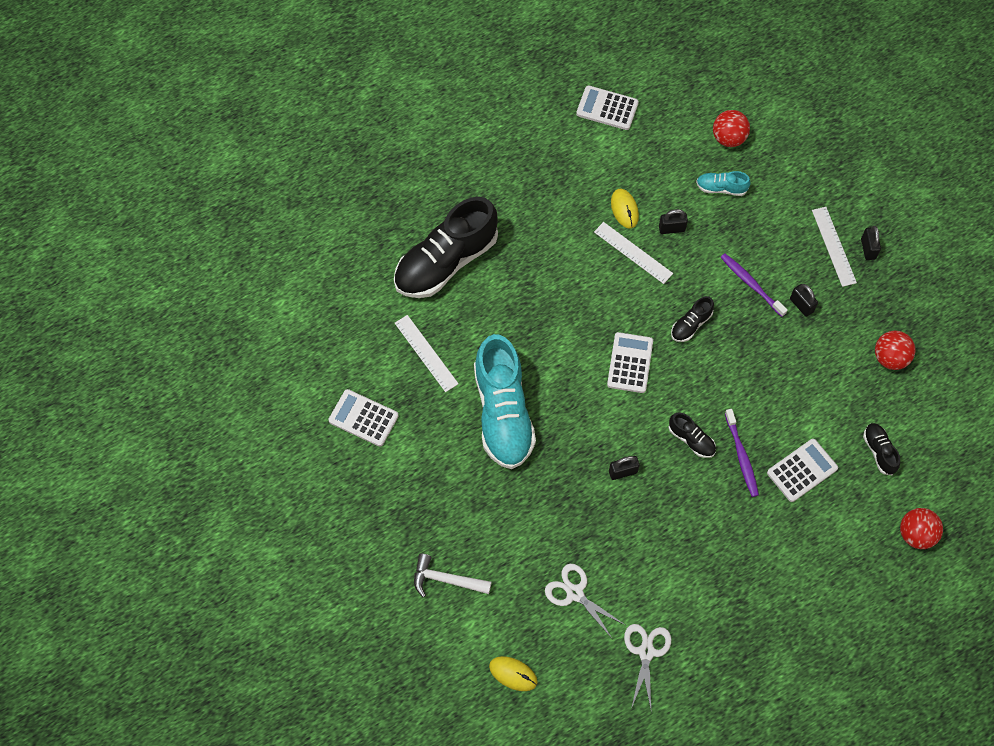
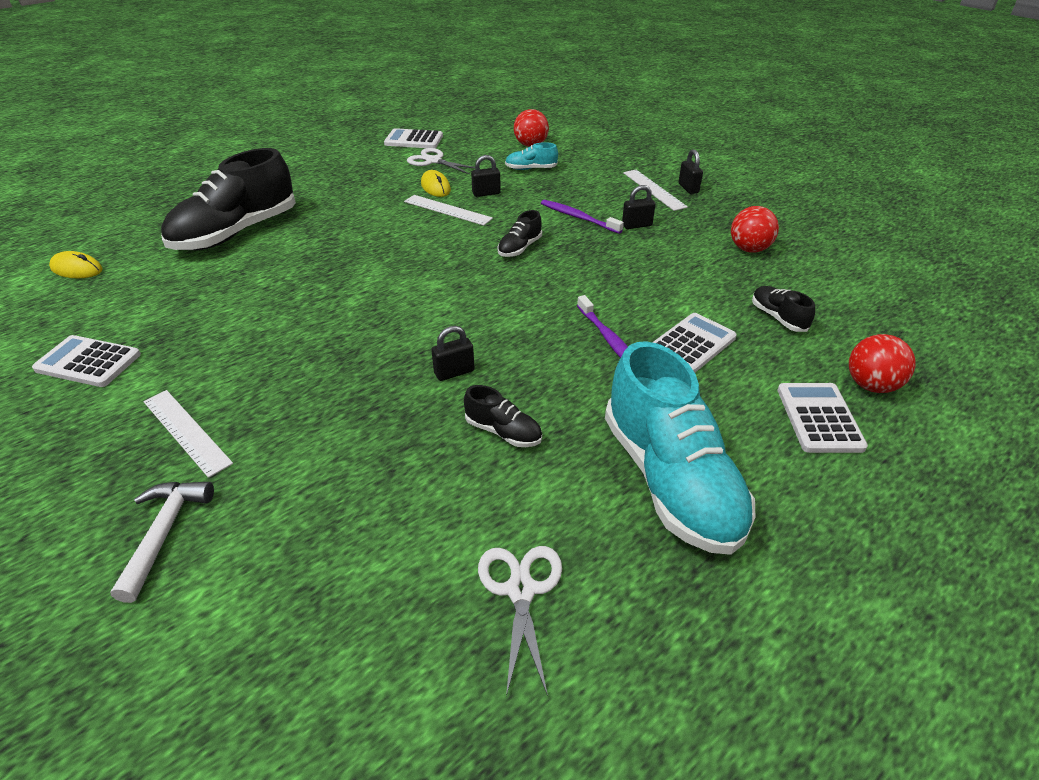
camera: 10 degrees left, 25 degrees down
white ruler [395,315,459,392] -> white ruler moved to [143,390,233,478]
white hammer [414,553,492,597] -> white hammer turned 90 degrees clockwise [110,482,214,603]
turquoise shoe [474,334,536,469] -> turquoise shoe moved to [605,341,755,555]
yellow mouse [489,656,537,691] -> yellow mouse moved to [49,251,103,278]
white scissors [545,564,625,638] -> white scissors moved to [407,148,475,175]
white calculator [607,332,653,393] -> white calculator moved to [777,383,868,453]
black shoe [668,412,716,458] -> black shoe moved to [464,385,542,447]
black padlock [790,284,818,317] -> black padlock turned 60 degrees counterclockwise [622,185,655,229]

